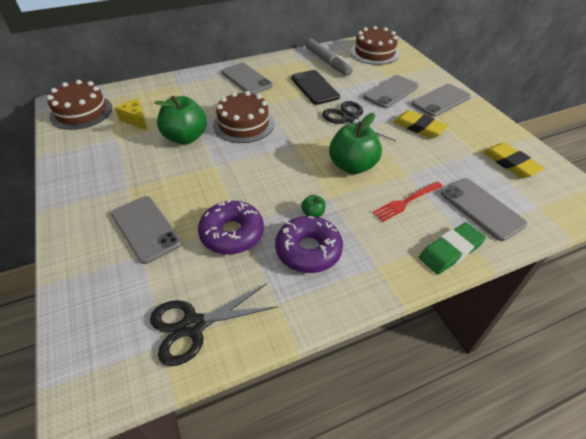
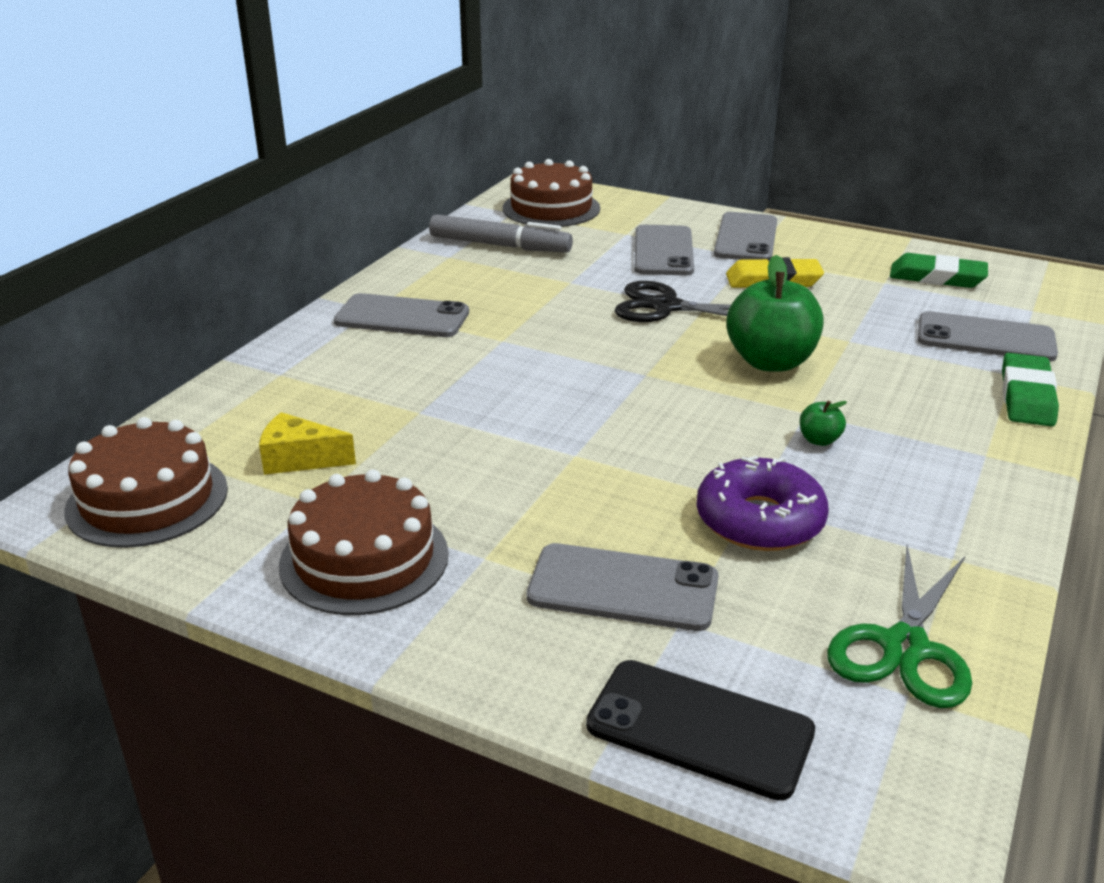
camera: 40 degrees left, 15 degrees down
black scissors [150,283,279,366] -> green scissors [827,545,972,708]
green apple [154,96,207,144] -> none
brown cake [213,91,274,143] -> brown cake moved to [279,469,449,615]
purple donut [275,216,343,273] -> none
black phone [291,70,340,105] -> black phone moved to [586,660,815,801]
red fork [372,181,443,222] -> none
yellow eraser [483,143,545,178] -> green eraser [890,253,988,288]

